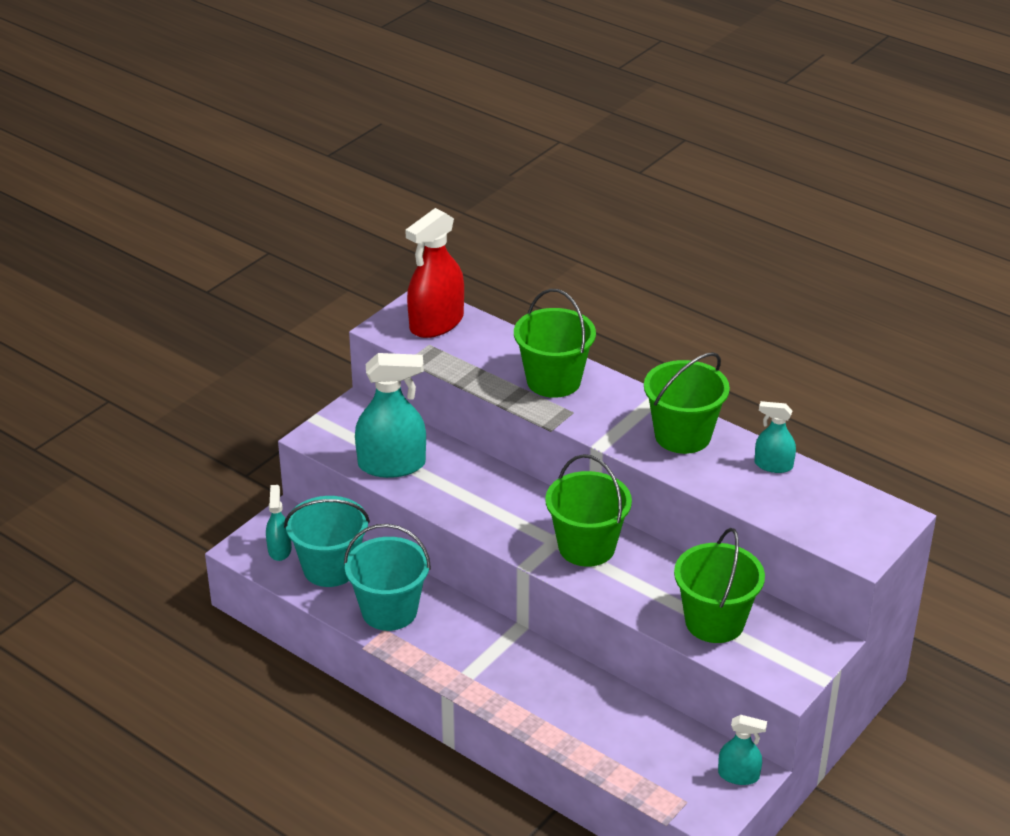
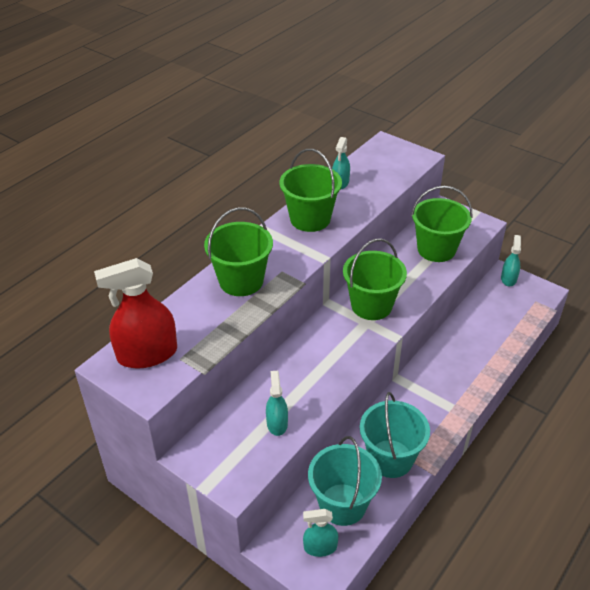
camera: 90 degrees left, 5 degrees up
turquoise spray bottle [355,353,426,478] -> turquoise spray bottle [266,371,288,436], size x0.54
red spray bottle [405,208,464,338] -> red spray bottle turned 120 degrees clockwise [94,258,177,368]

